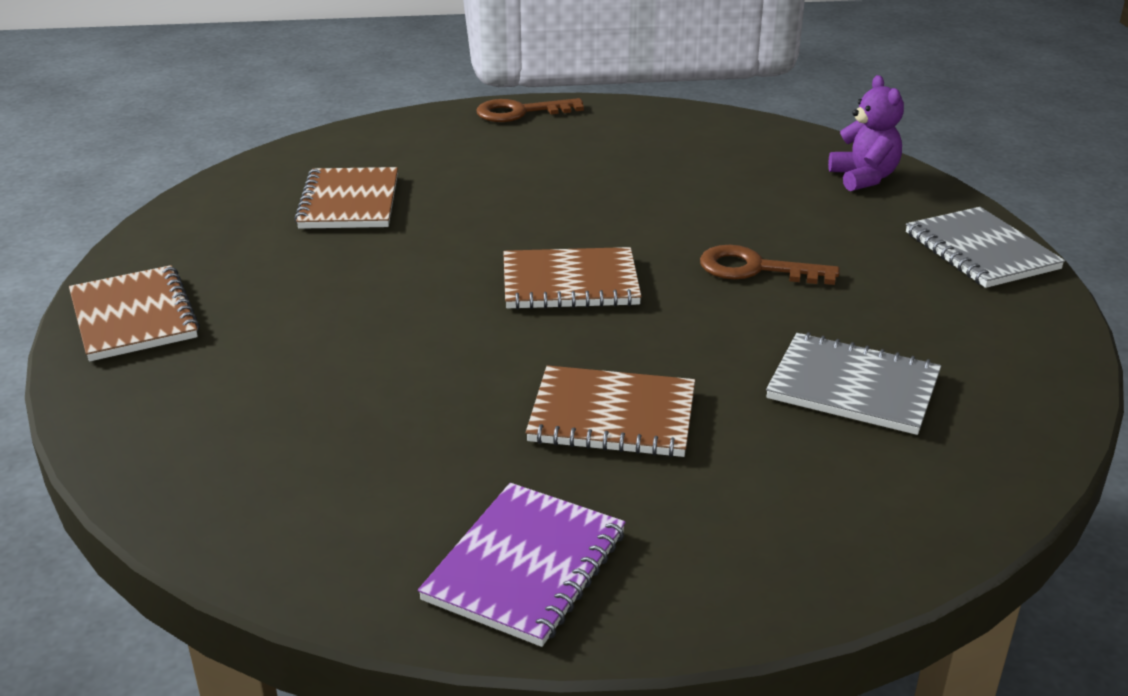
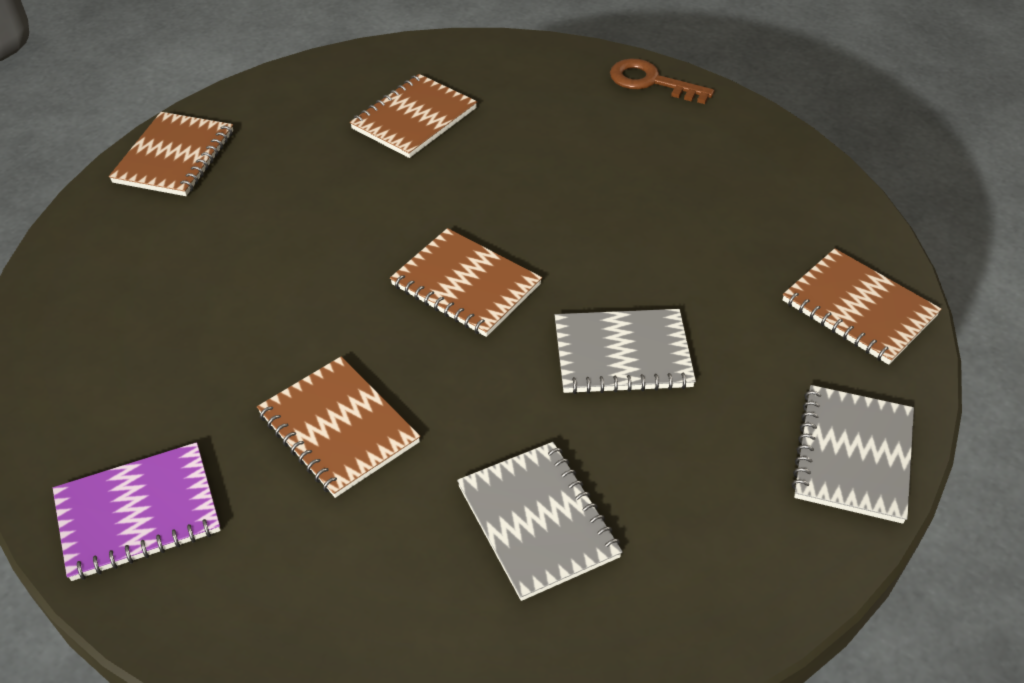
camera: 40 degrees right, 15 degrees up
brown key [700,245,840,285] -> grey notebook [555,309,696,394]
purple teddy bear [828,75,904,191] -> brown notebook [783,248,942,365]

